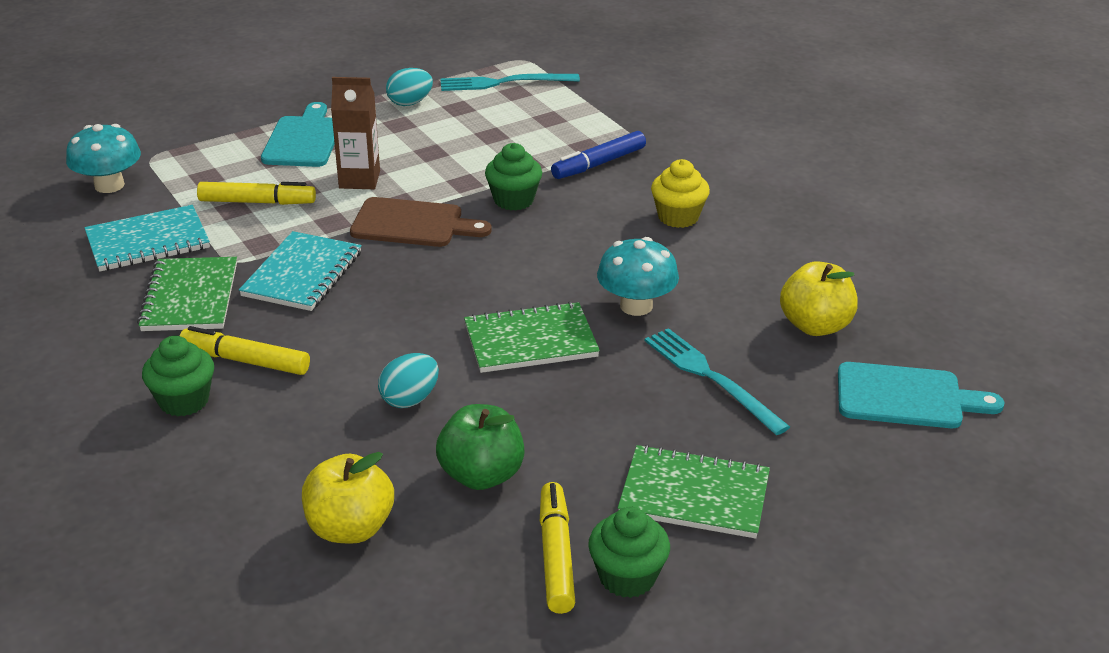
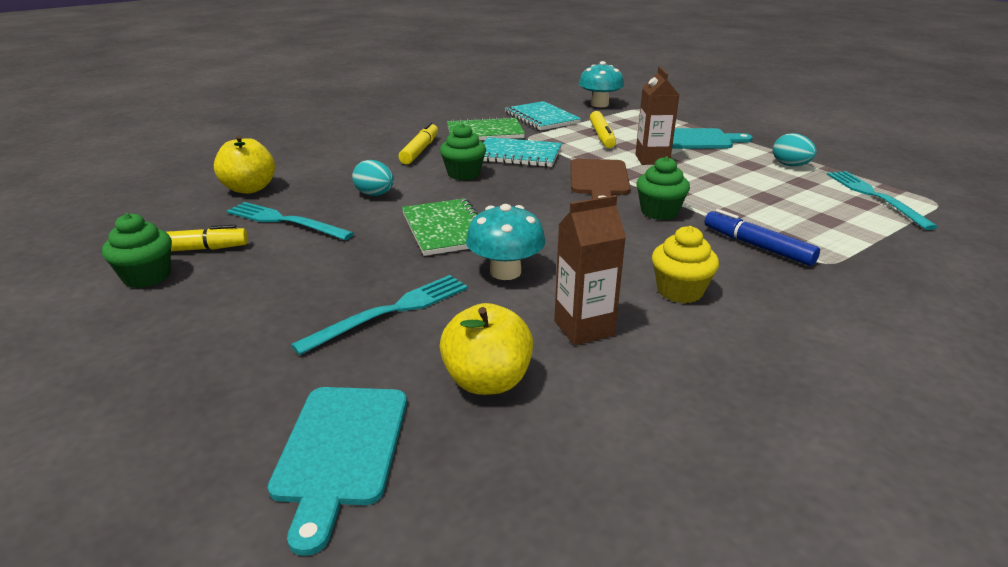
camera: 85 degrees right, 5 degrees down
green cupcake [142,336,214,416] -> green cupcake moved to [440,123,486,180]
green apple [436,404,524,490] -> turquoise fork [226,202,354,240]
green notebook [618,444,770,539] -> none
none -> brown carton [554,195,626,345]

